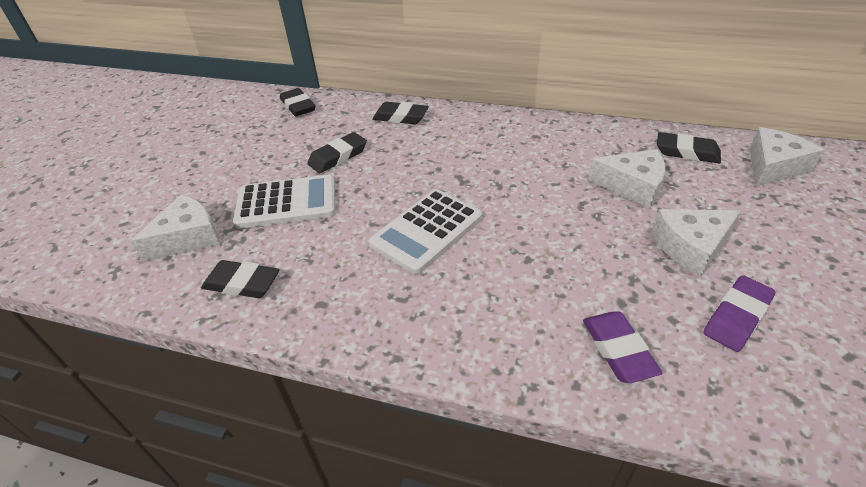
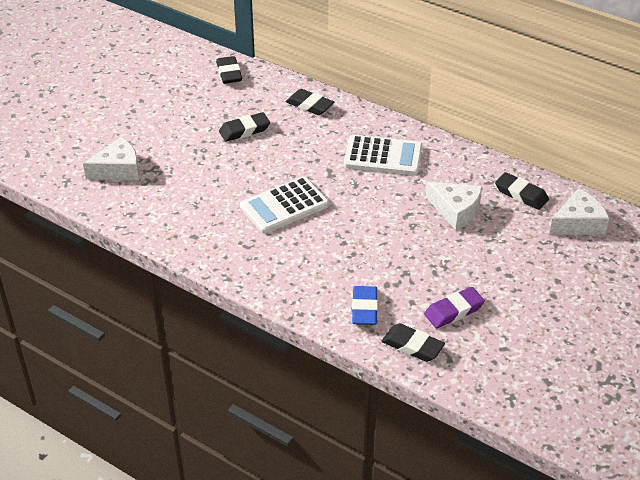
camera: 15 degrees right, 0 degrees up
black eraser [201,260,279,298] -> black eraser moved to [382,323,445,362]
white calculator [233,175,335,229] -> white calculator moved to [344,135,422,175]
purple eraser [583,311,662,383] -> blue eraser [352,286,378,325]
white cheese [652,209,741,277] -> none

